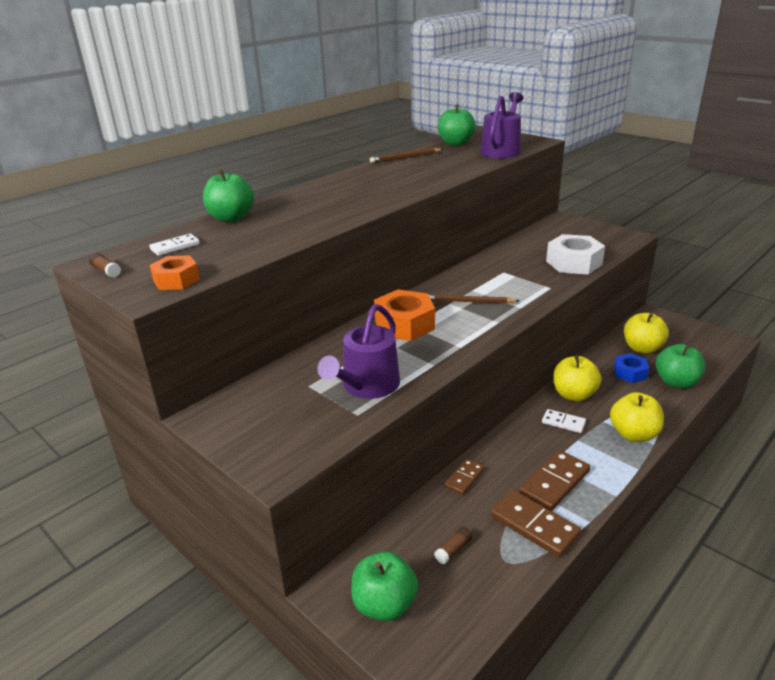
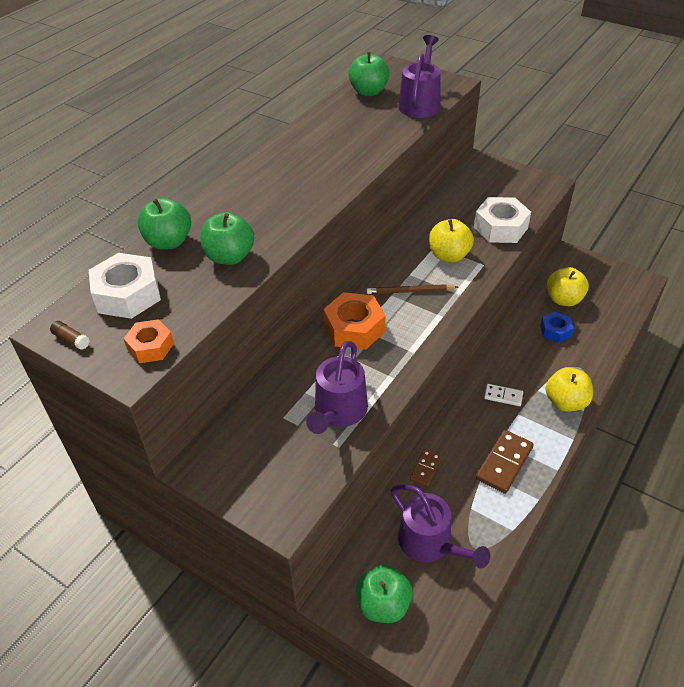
camera: 10 degrees left, 15 degrees up
white domino [149,234,200,256] -> white nut [89,253,161,319]
brown pencil [370,148,443,163] -> none
brown glue stick [434,527,473,565] -> purple watering can [391,484,490,568]
brown domino [491,490,581,558] -> none
yellow apple [553,355,602,401] -> yellow apple moved to [429,219,474,263]
green apple [655,344,705,388] -> green apple moved to [200,212,254,265]

